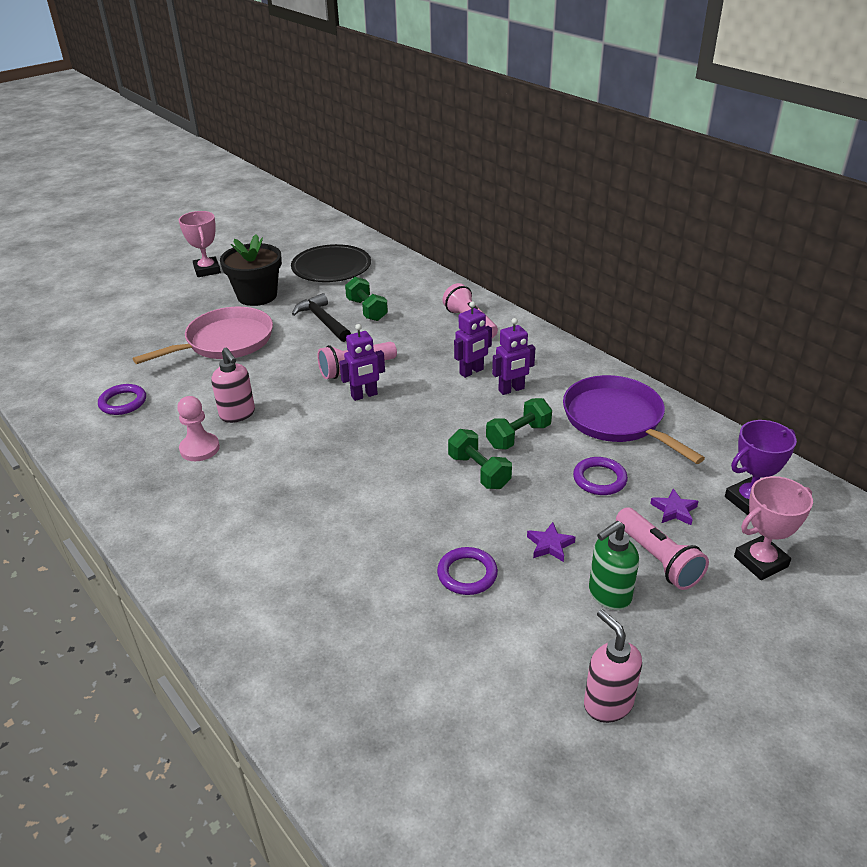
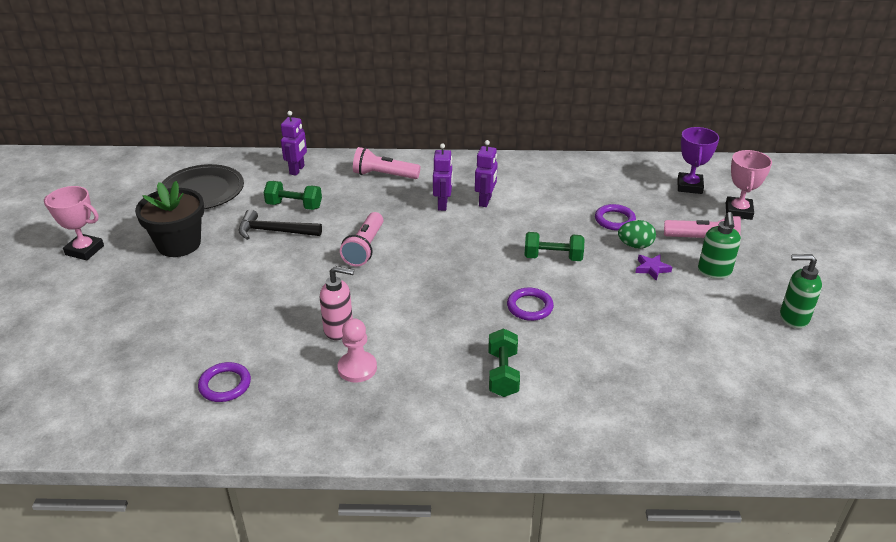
camera: 50 degrees left, 0 degrees up
pink pan [133,307,273,364] -> none
purple robot [339,324,385,401] -> purple robot moved to [281,111,307,175]
purple ring [437,547,498,595] -> purple ring moved to [507,288,554,321]
green dumbbell [486,398,552,450] -> green dumbbell moved to [489,328,520,397]
purple pan [563,375,705,464] -> none
pink soap dispenser [584,609,642,723] -> green soap dispenser [780,254,822,328]
purple star [650,489,698,525] -> none
none -> green egg [618,220,656,249]

